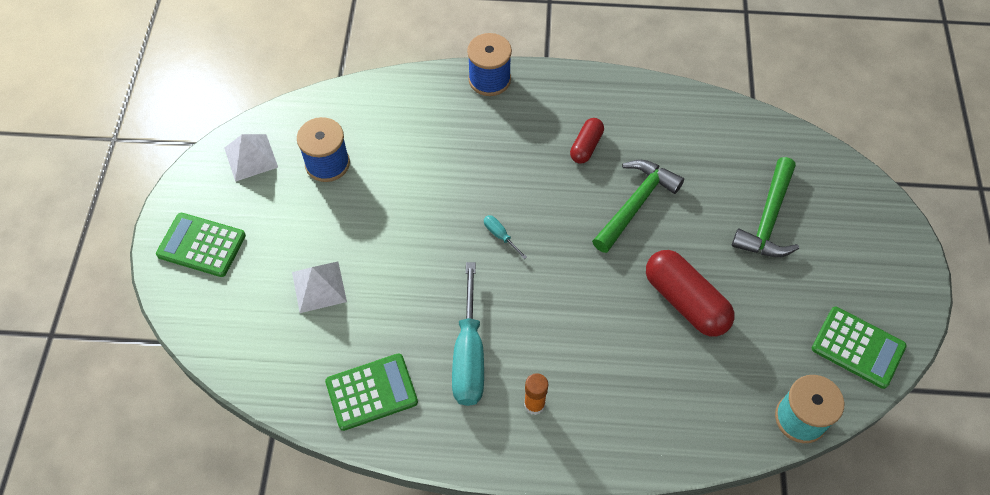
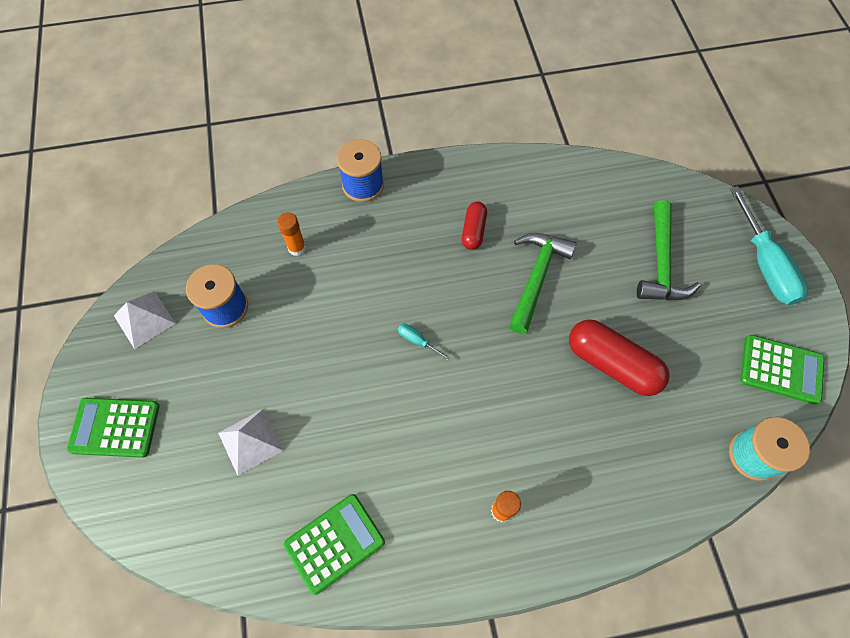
camera: 15 degrees left, 5 degrees up
turquoise screwdriver [452,262,484,406] -> turquoise screwdriver moved to [730,186,809,305]
none -> orange glue stick [277,212,306,256]

